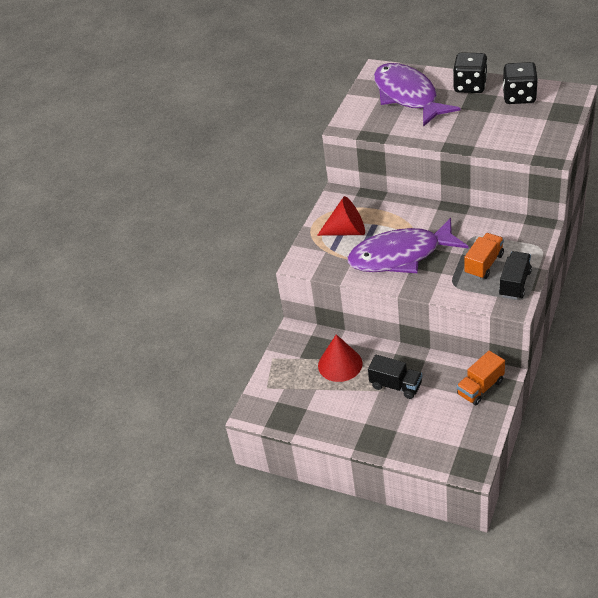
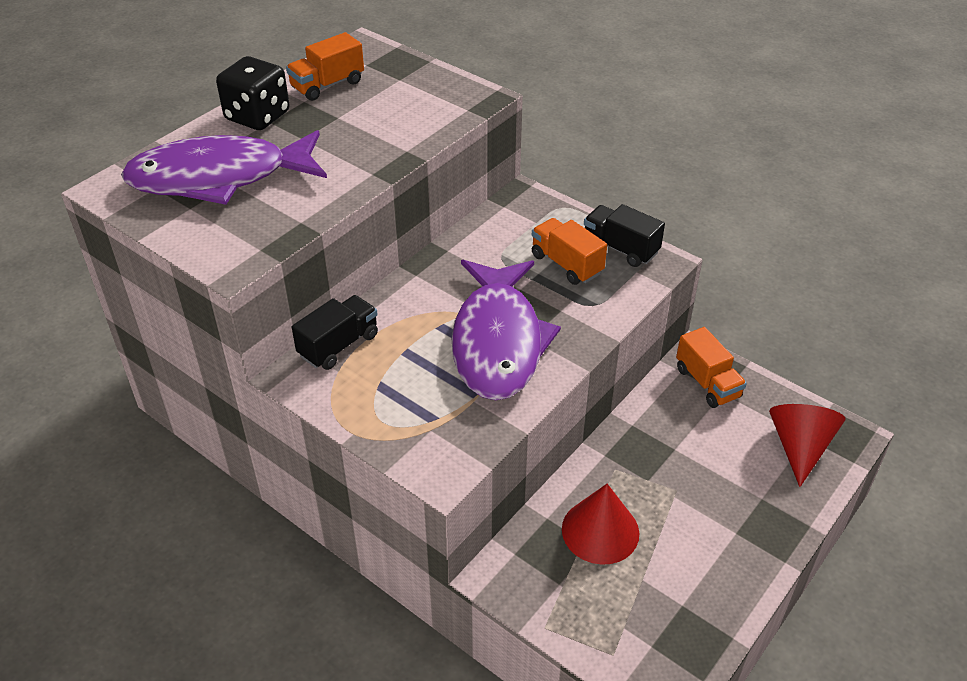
camera: 80 degrees left, 0 degrees up
red cone [317,196,365,236] -> red cone moved to [769,404,845,487]
black truck [368,355,422,399] -> black truck moved to [292,295,378,370]
black dice [503,62,538,104] -> orange truck [286,32,364,101]

